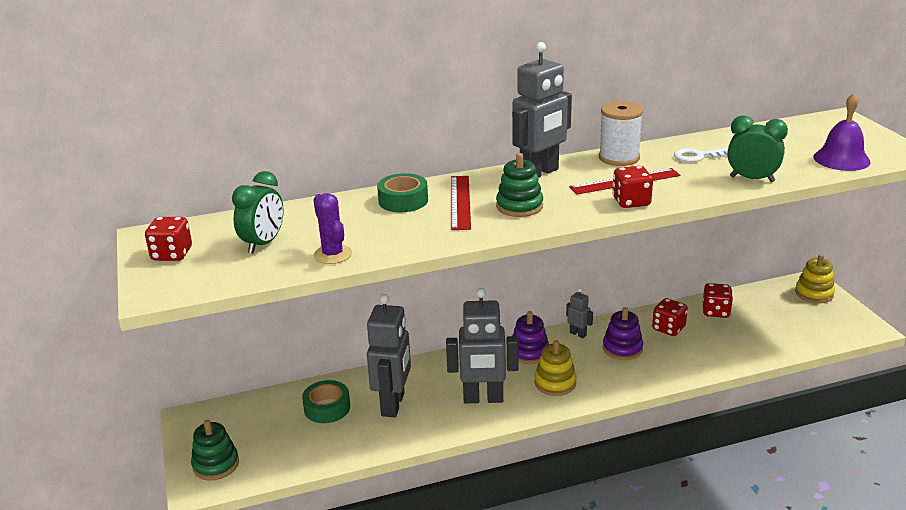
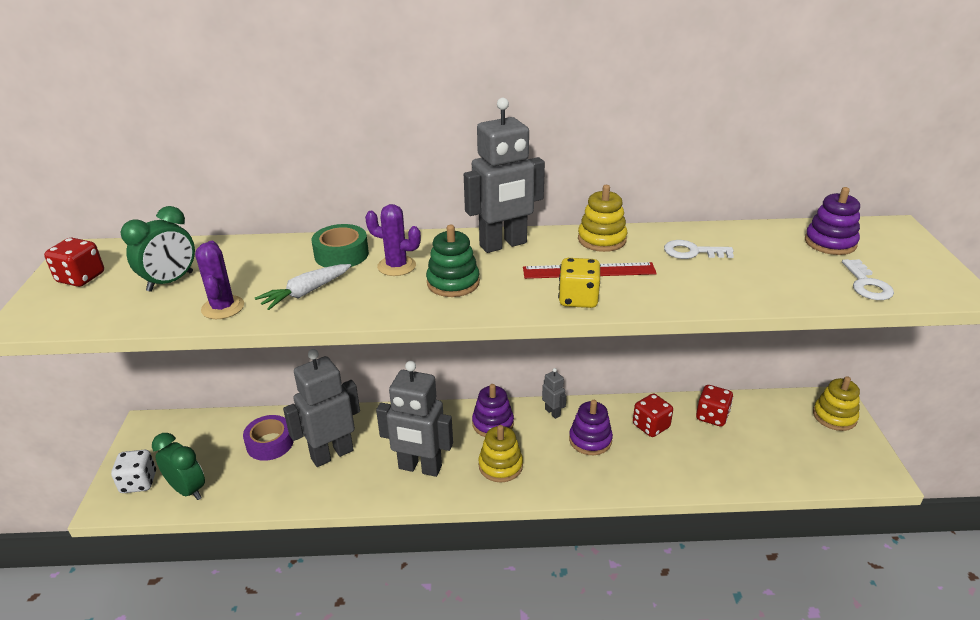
camera: 15 degrees right, 5 degrees up
green stacking toy [191,420,239,481] -> white dice [111,450,156,493]
green tape [302,380,350,423] -> purple tape [243,415,294,461]
grey robot [367,294,411,417] -> grey robot turned 150 degrees counterclockwise [283,349,360,467]
red ruler [451,176,471,230] -> purple cactus [365,204,421,276]
white spool [599,101,643,166] -> yellow stacking toy [578,185,627,252]
red dice [612,166,653,208] -> yellow dice [558,258,600,308]
green clock [728,116,788,182] -> green clock moved to [152,433,205,500]
purple bell [813,93,871,171] -> white key [842,259,894,300]
none -> white carrot [255,264,351,310]
none -> purple stacking toy [805,187,860,255]

